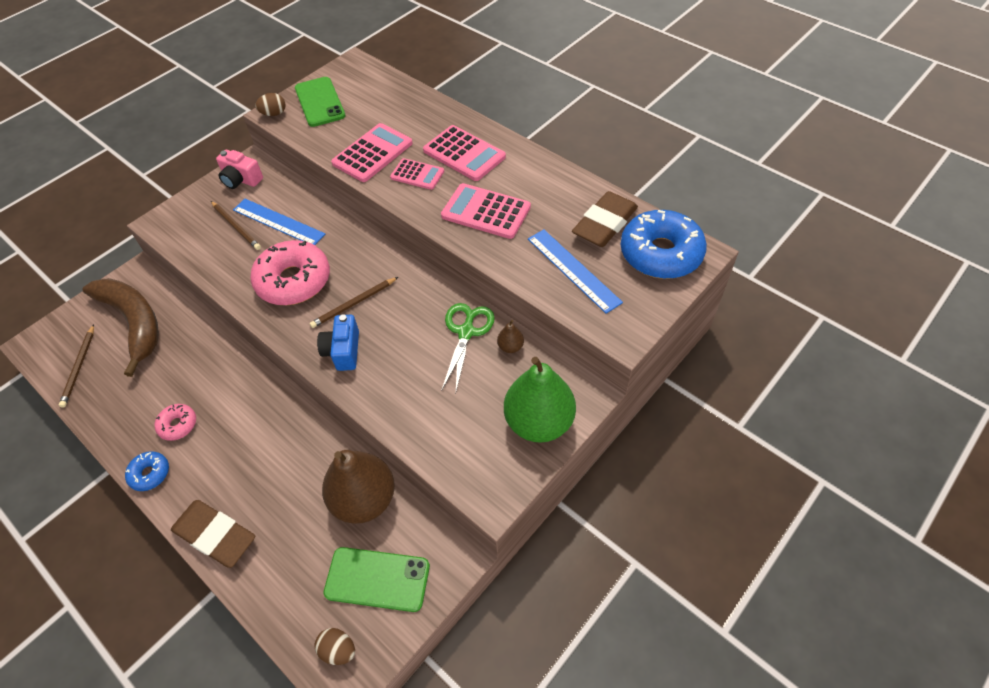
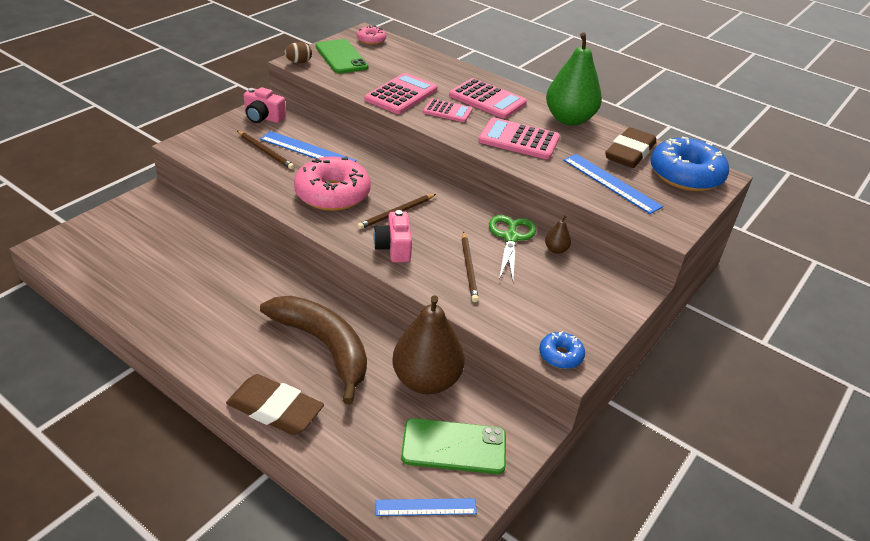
camera: 10 degrees left, 15 degrees down
brown pencil [58,324,94,408] -> brown pencil moved to [462,232,479,302]
brown banana [82,278,159,377] -> brown banana moved to [260,296,367,405]
blue donut [125,451,169,491] -> blue donut moved to [539,331,585,369]
pink donut [155,404,196,441] -> pink donut moved to [357,25,386,45]
brown egg [314,628,355,665] -> blue ruler [376,498,477,516]
blue camera [317,314,359,371] -> pink camera [373,210,412,262]
green pear [504,357,576,443] -> green pear moved to [546,33,602,126]

